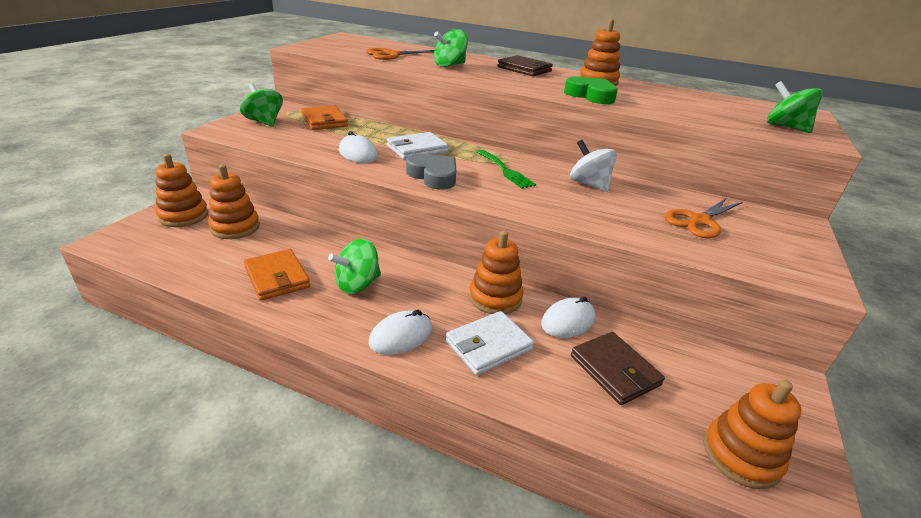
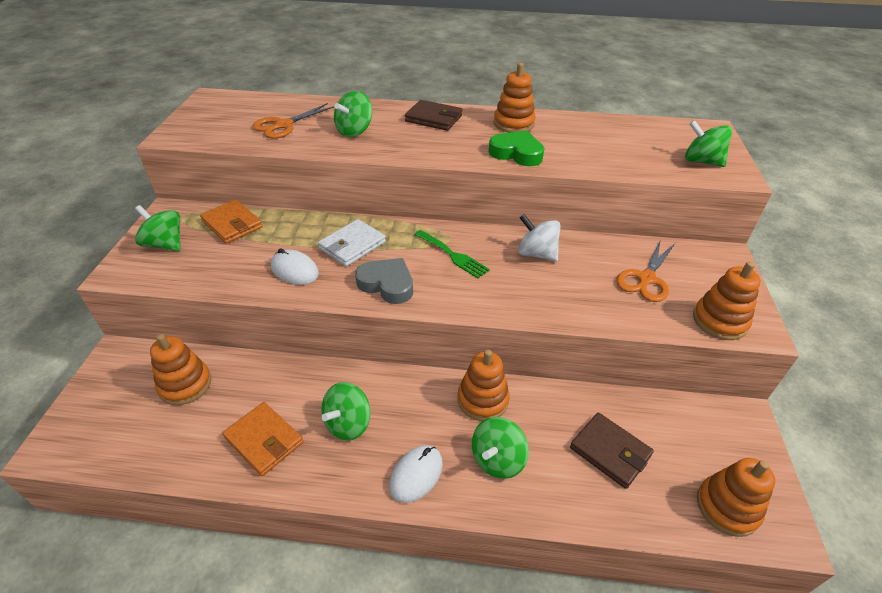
camera: 15 degrees left, 10 degrees up
orange stacking toy [155,154,208,227] -> orange stacking toy moved to [693,262,761,340]
white wallet [446,311,534,375] -> green spinning top [472,417,529,479]
white mouse [541,297,595,338] -> none

